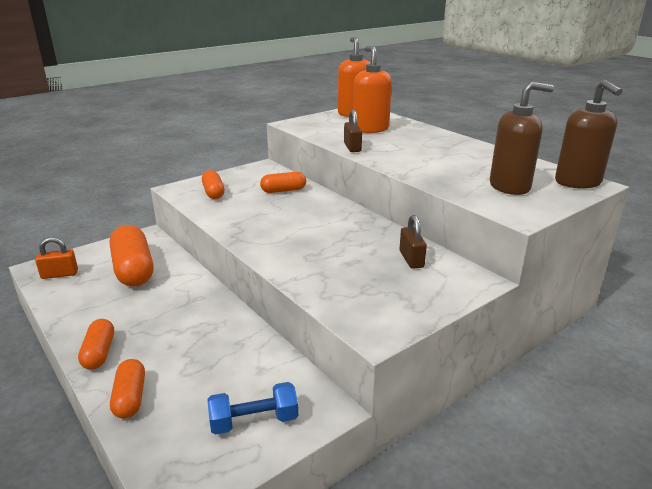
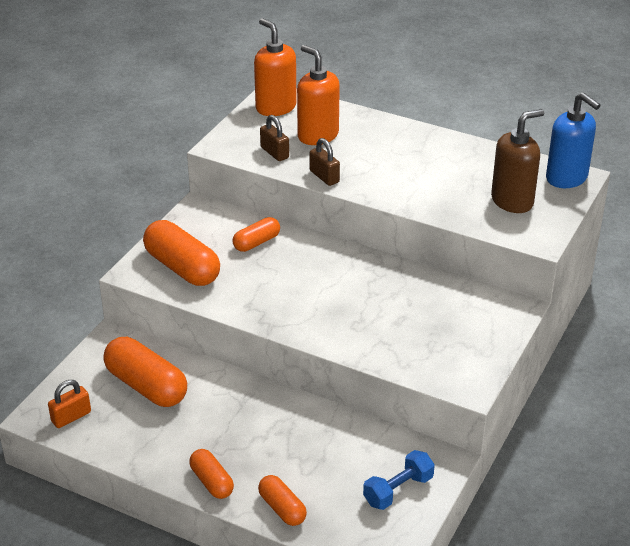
camera: 25 degrees left, 10 degrees up
orange capsule [202,170,225,199] -> orange capsule [143,220,220,286], size x1.76
brown padlock [400,215,427,269] -> brown padlock moved to [260,115,289,161]
brown soap dispenser [555,80,622,189] -> blue soap dispenser [546,92,601,188]

